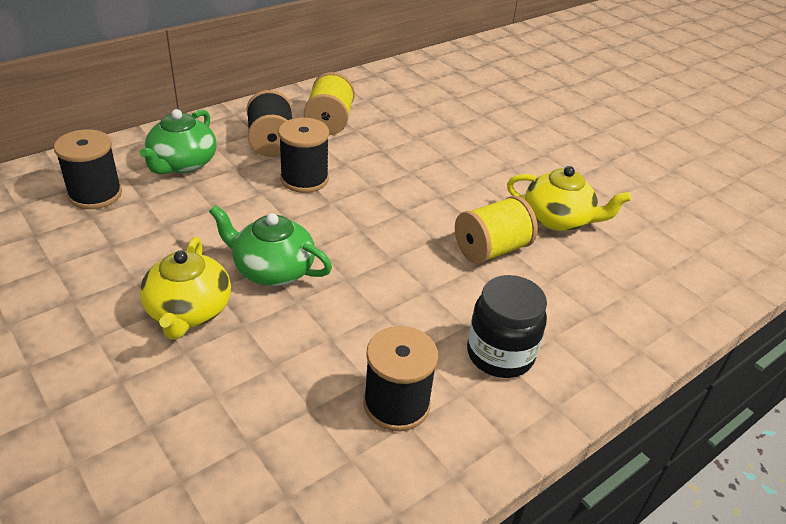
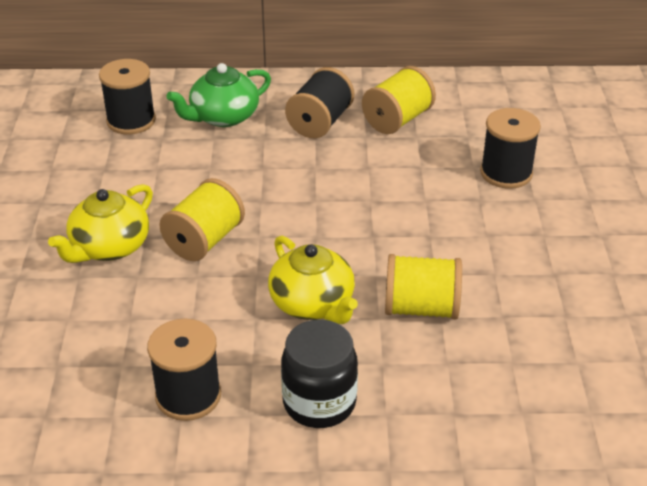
camera: 40 degrees right, 0 degrees up
green teapot [209,205,332,286] -> yellow spool [159,178,245,261]
black spool [278,118,329,193] -> black spool moved to [480,108,541,189]
yellow teapot [507,166,631,231] -> yellow teapot moved to [268,236,358,324]

